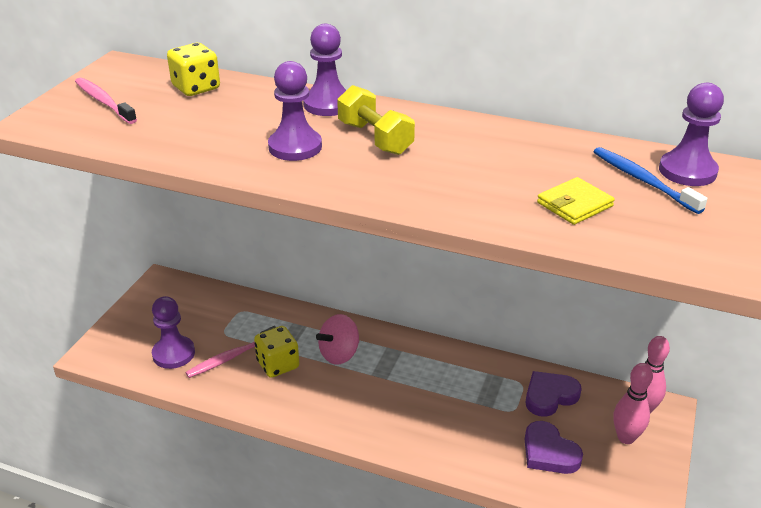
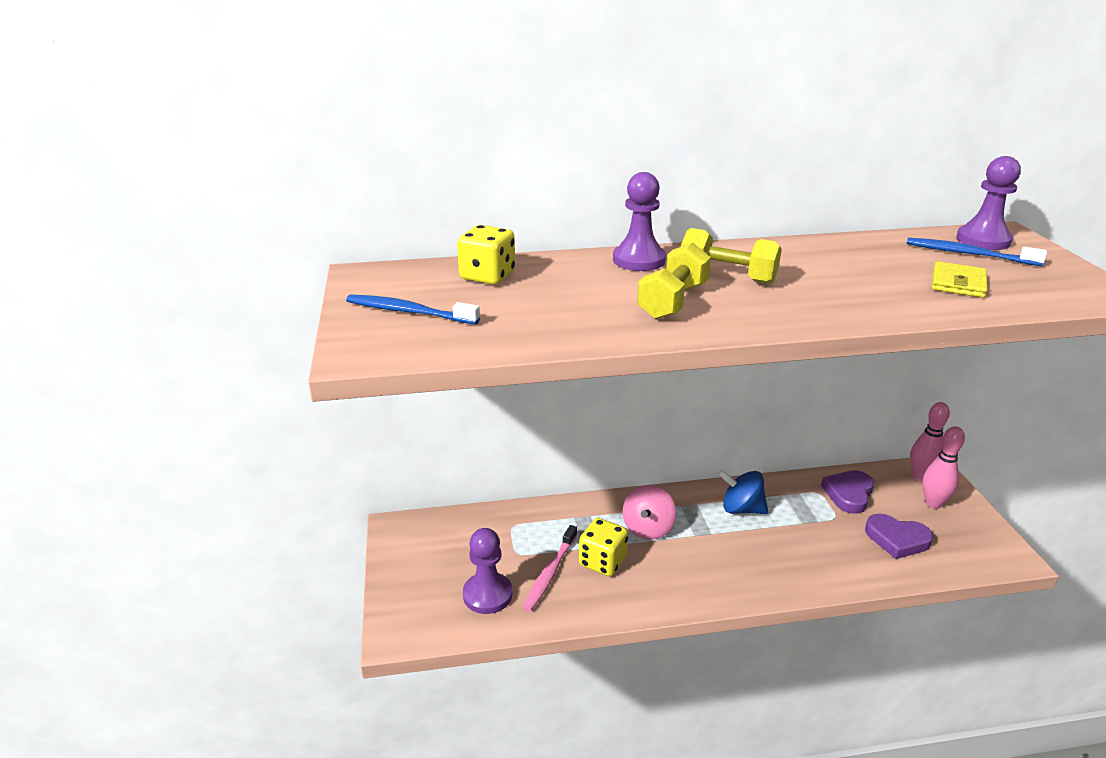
camera: 30 degrees left, 5 degrees down
pink toothbrush [75,78,137,124] -> blue toothbrush [346,294,480,324]
purple pawn [268,61,322,161] -> yellow dumbbell [637,243,711,319]
none -> blue spinning top [718,470,768,514]

